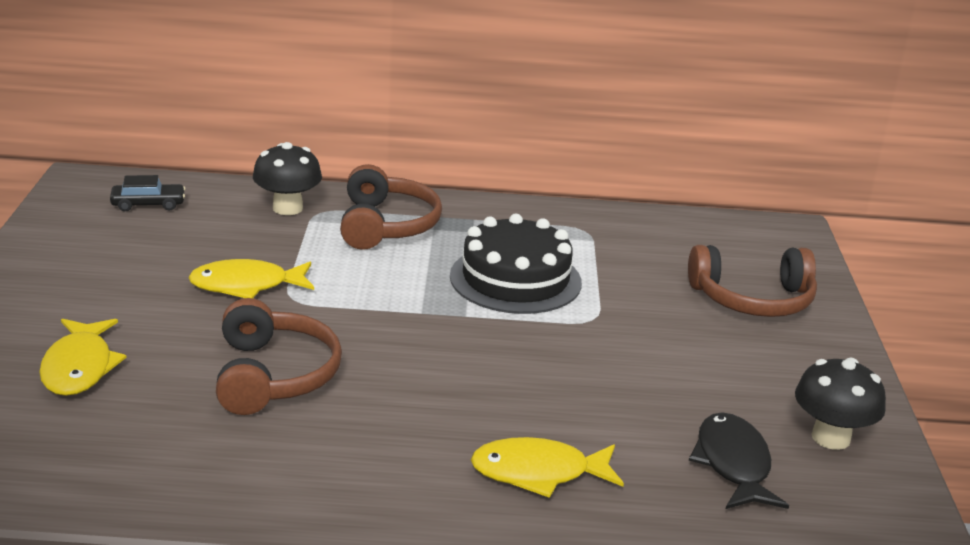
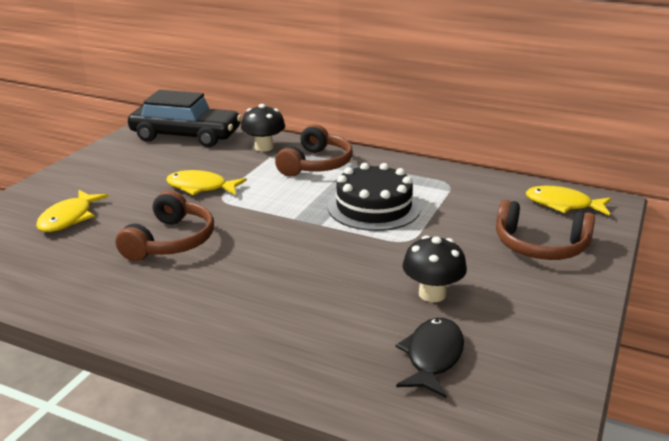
camera: 25 degrees right, 0 degrees up
black car [110,175,186,211] -> black car [128,90,242,147], size x2.43
yellow fish [471,437,624,498] -> yellow fish moved to [526,186,611,216]
black mushroom [795,357,886,450] -> black mushroom moved to [403,235,467,302]

